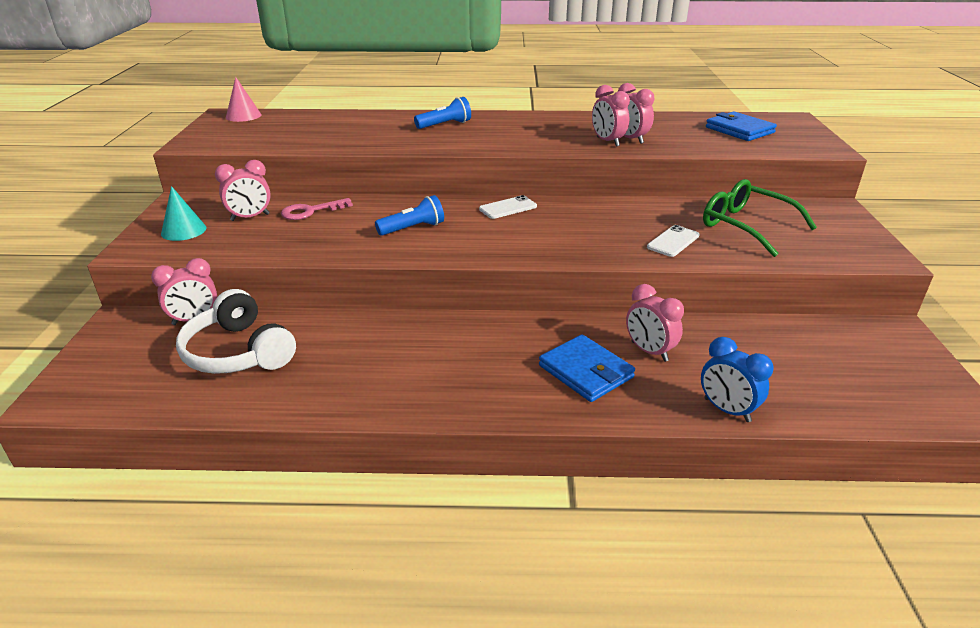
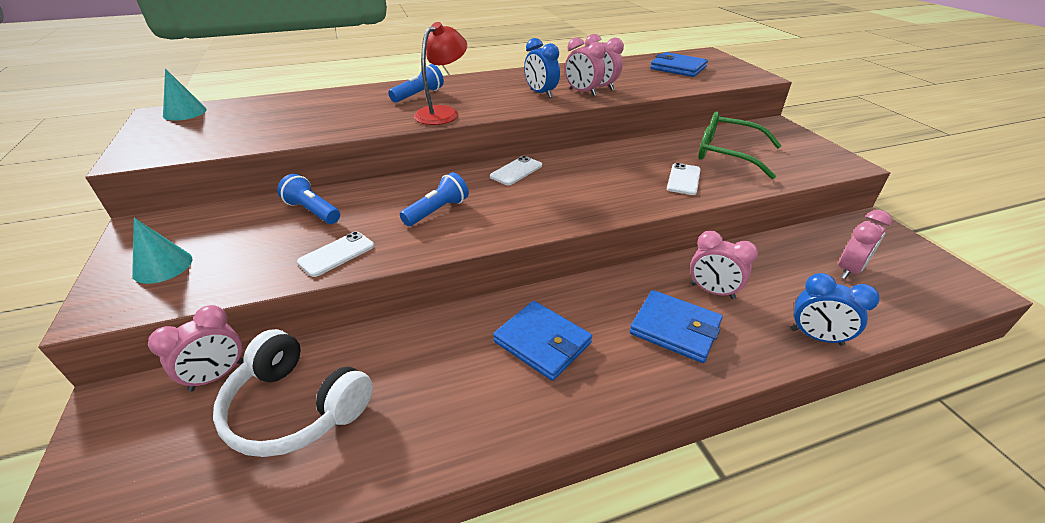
camera: 20 degrees left, 5 degrees up
pink clock [215,160,271,221] -> pink clock moved to [839,210,892,279]
pink cone [226,77,261,122] -> turquoise cone [163,68,207,121]
pink key [281,198,353,220] -> blue flashlight [277,174,340,224]
none -> white phone [297,231,374,277]
none -> red lamp [414,22,467,125]
none -> blue wallet [493,301,592,381]
none -> blue clock [524,38,560,98]

